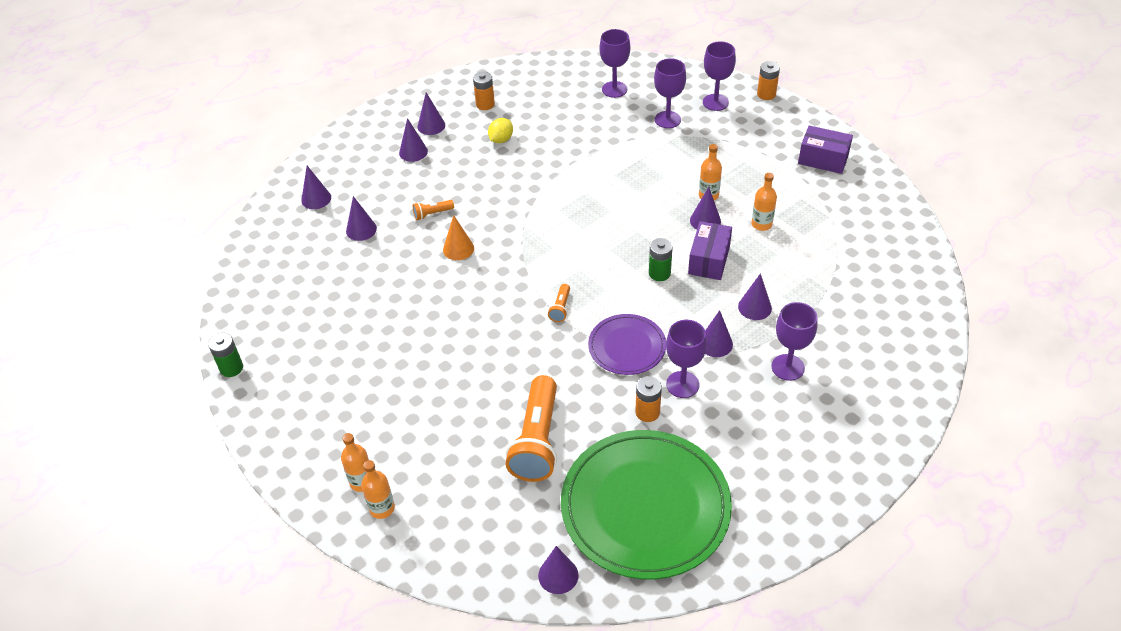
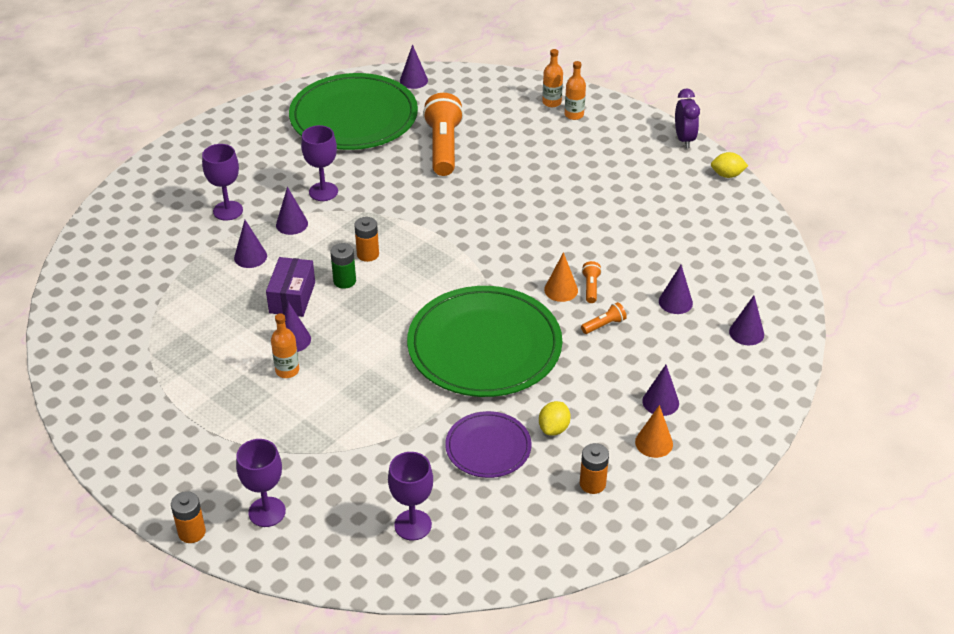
camera: 170 degrees right, 5 degrees down
green battery [208,333,243,377] -> yellow lemon [711,152,748,178]
purple cone [417,92,445,135] -> orange cone [635,405,673,458]
orange flashlight [548,284,570,322] -> orange flashlight moved to [582,261,602,303]
purple plate [588,314,666,375] -> purple plate moved to [445,411,532,478]
orange battery [636,376,662,422] -> orange battery moved to [354,217,379,262]
purple goblet [654,58,686,128] -> none
orange bottle [752,173,777,231] -> none
purple box [798,126,853,174] -> none
none -> green plate [407,286,562,397]
none -> purple clock [675,88,700,148]

